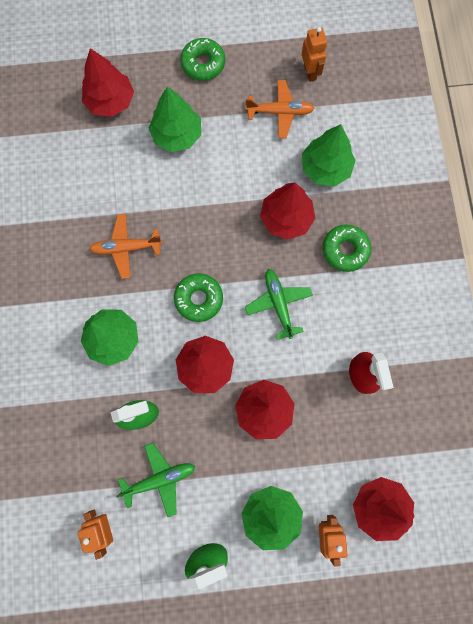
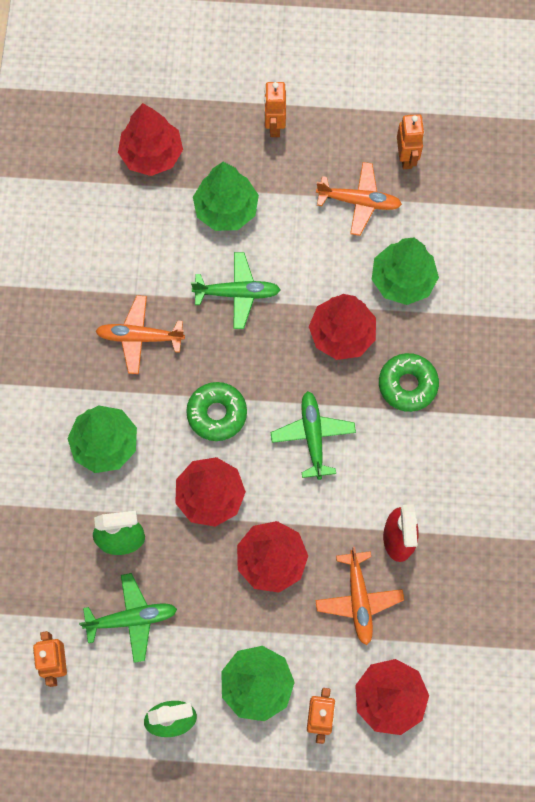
camera: 10 degrees right, 5 degrees down
green donut [180,38,225,81] -> orange robot [264,82,286,137]
none -> green plane [191,252,281,329]
none -> orange plane [315,547,404,645]

